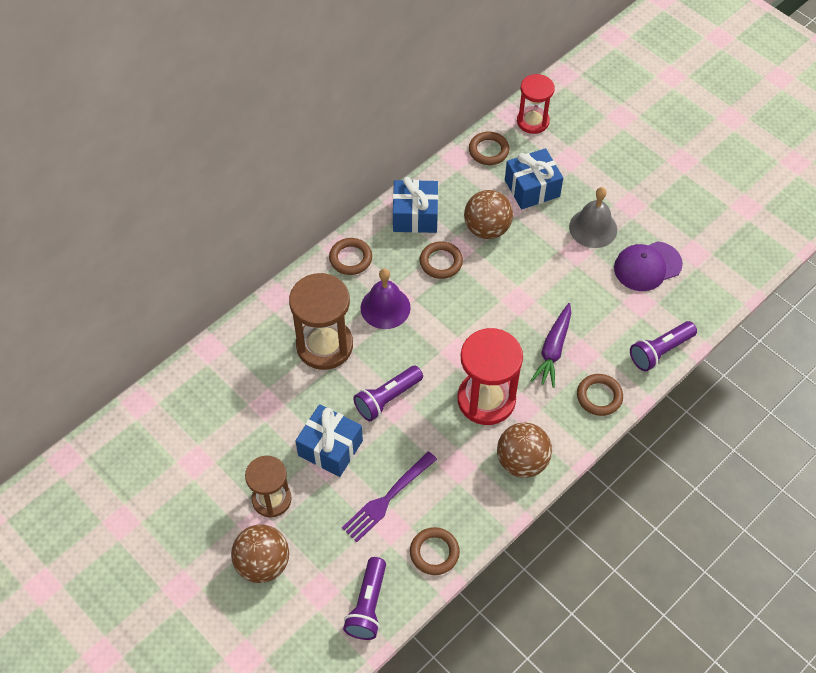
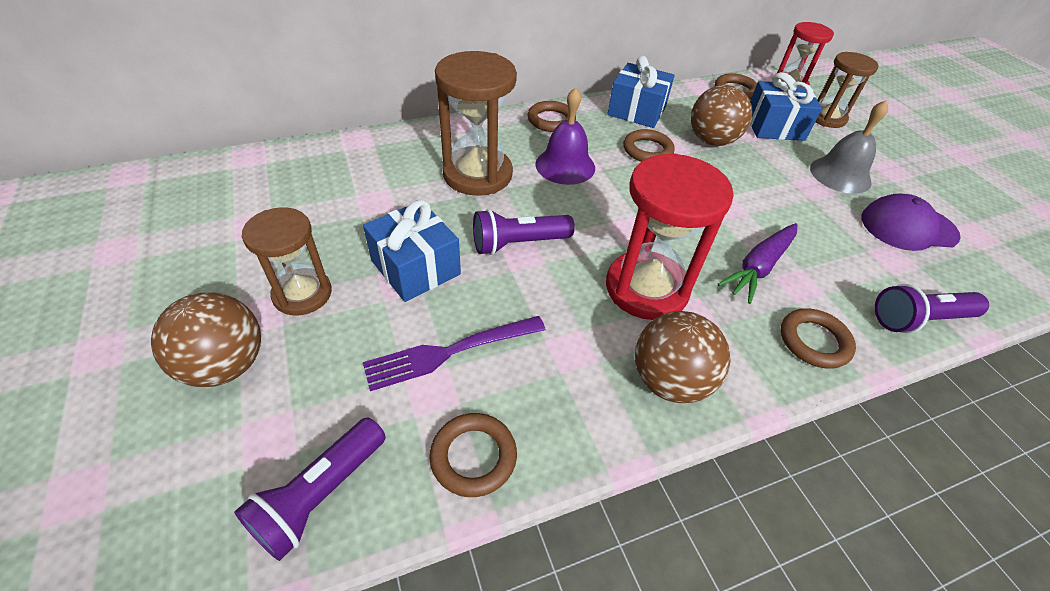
camera: 20 degrees right, 10 degrees down
none -> brown hourglass [816,52,878,128]

